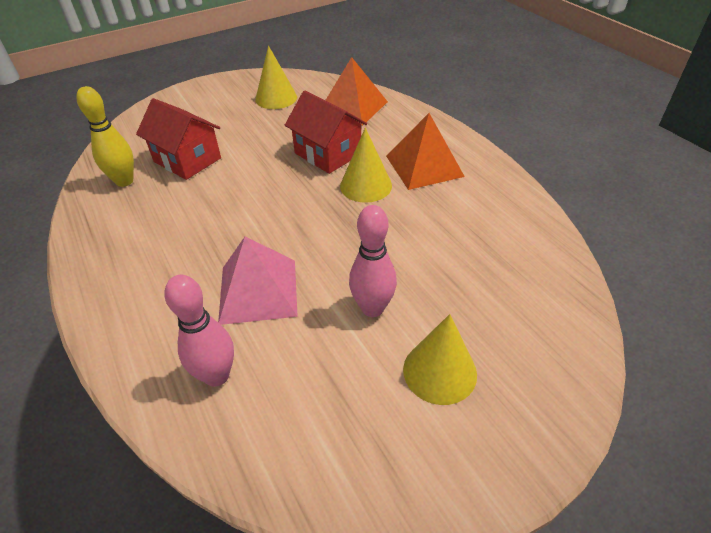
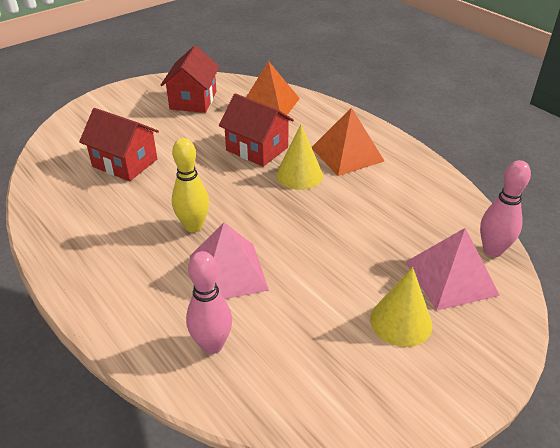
camera: 10 degrees left, 5 degrees down
yellow bowling pin [76,86,134,187] -> yellow bowling pin moved to [172,138,209,233]
yellow cone [255,45,297,109] -> red house [161,46,220,113]
pink bowling pin [349,205,397,317] -> pink bowling pin moved to [480,160,531,257]
none -> pink pyramid [406,228,500,311]

